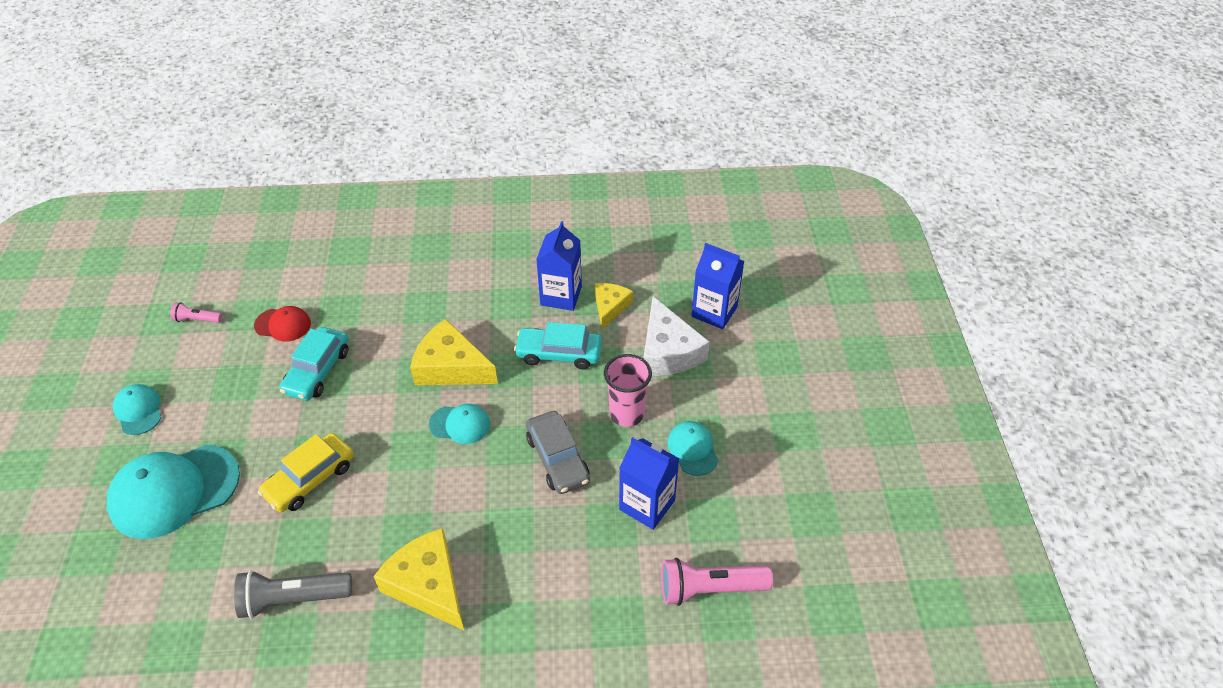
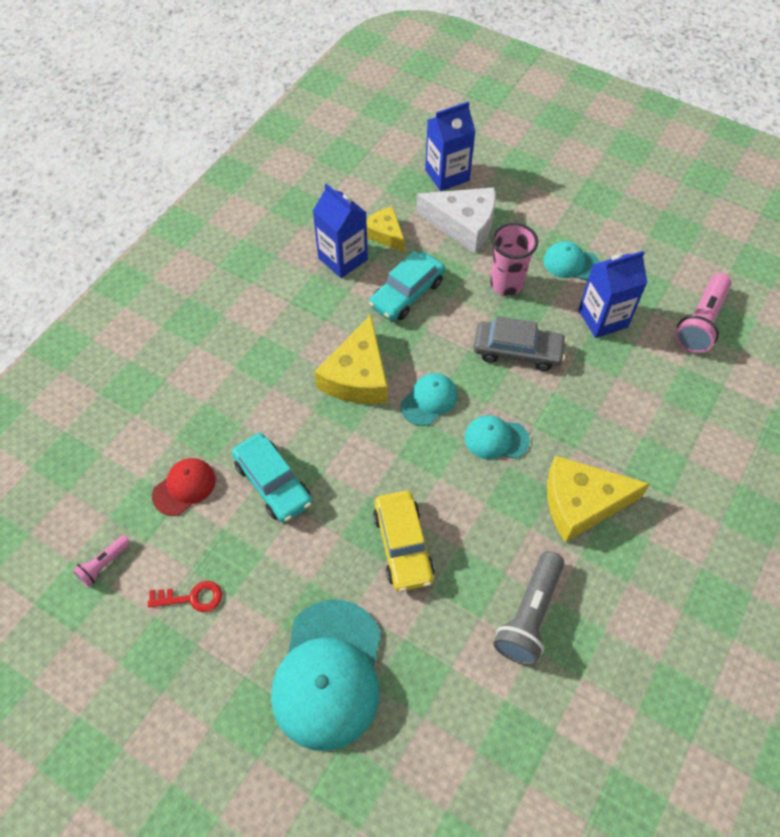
camera: 55 degrees left, 10 degrees up
turquoise cap [113,384,162,435] -> turquoise cap moved to [465,415,530,459]
yellow cheese [410,319,498,385] -> yellow cheese turned 45 degrees counterclockwise [314,315,388,404]
none -> red key [148,581,222,613]

